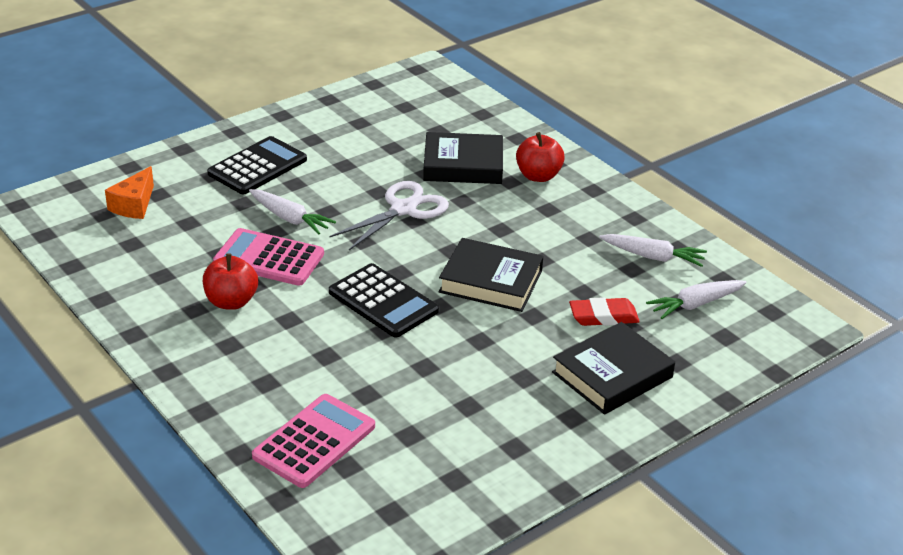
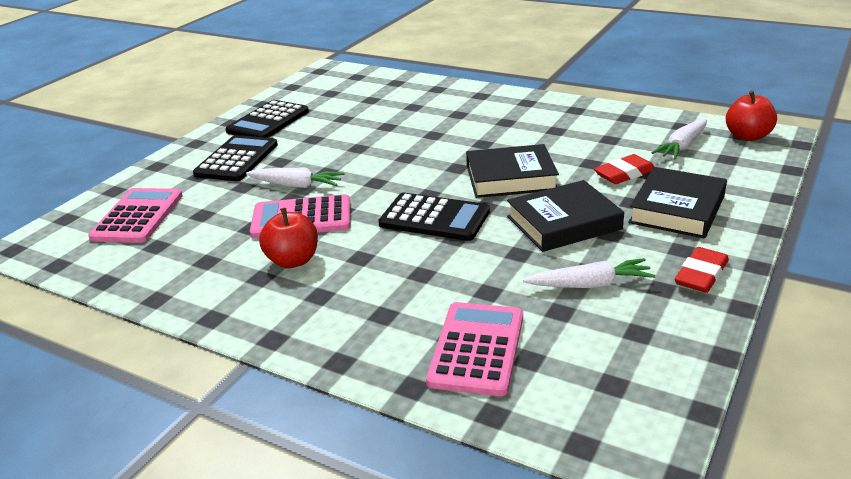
camera: 20 degrees left, 5 degrees down
orange cheese [105,166,154,219] -> pink calculator [88,188,183,243]
white scissors [330,181,449,250] -> none
black book [423,132,503,184] -> black book moved to [507,180,624,252]
red apple [516,132,565,182] -> red apple moved to [726,90,777,141]
white carrot [599,234,707,267] -> white carrot moved to [523,258,656,288]
none -> black calculator [225,100,309,138]
none -> red eraser [675,247,729,293]

